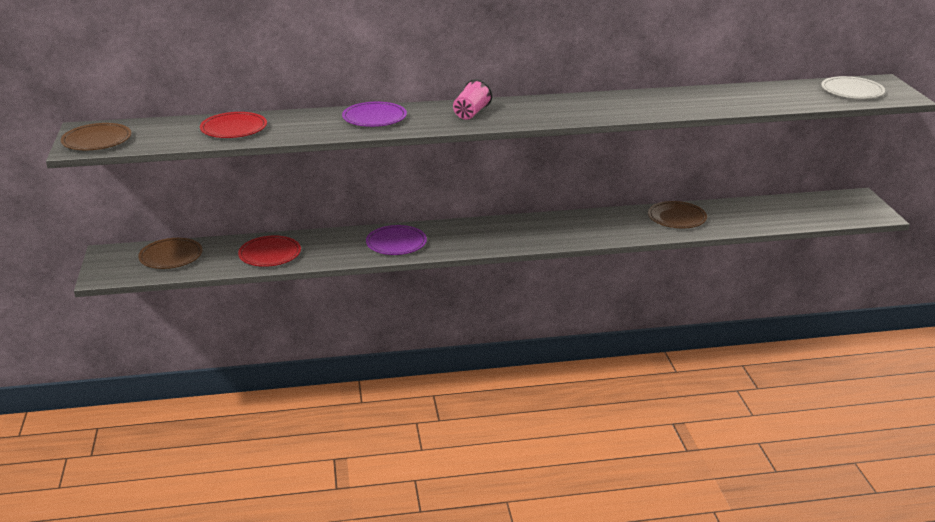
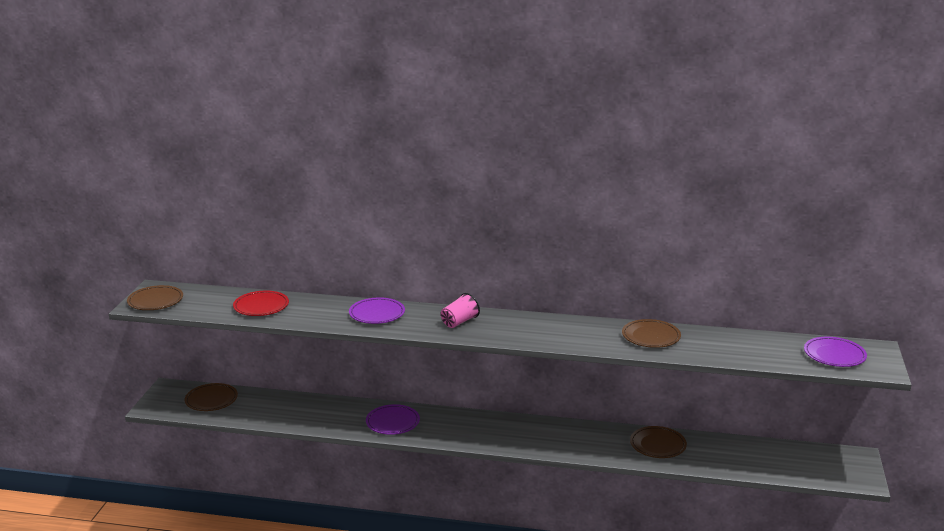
camera: 20 degrees right, 5 degrees down
red plate [238,235,301,267] -> none
white plate [821,76,885,99] -> purple plate [804,337,867,367]
none -> brown plate [622,319,681,348]

